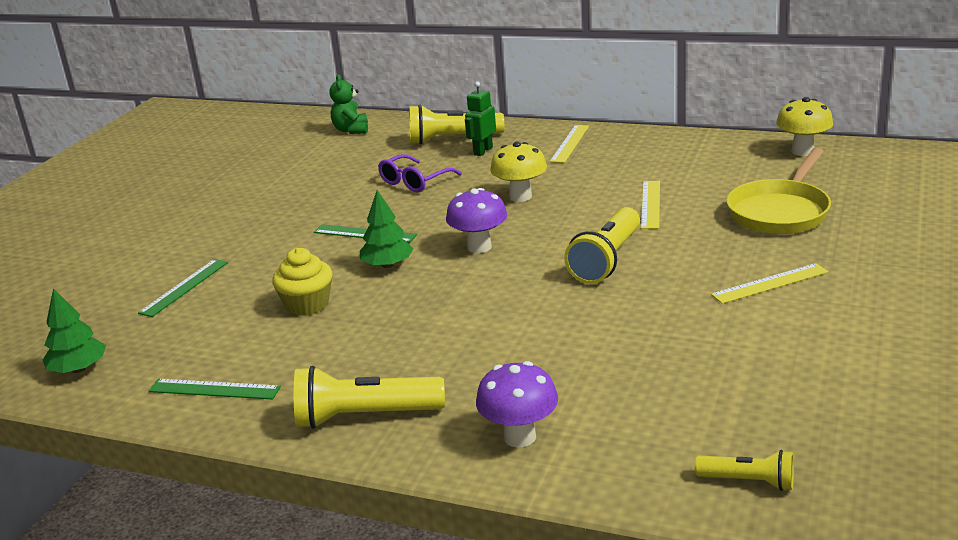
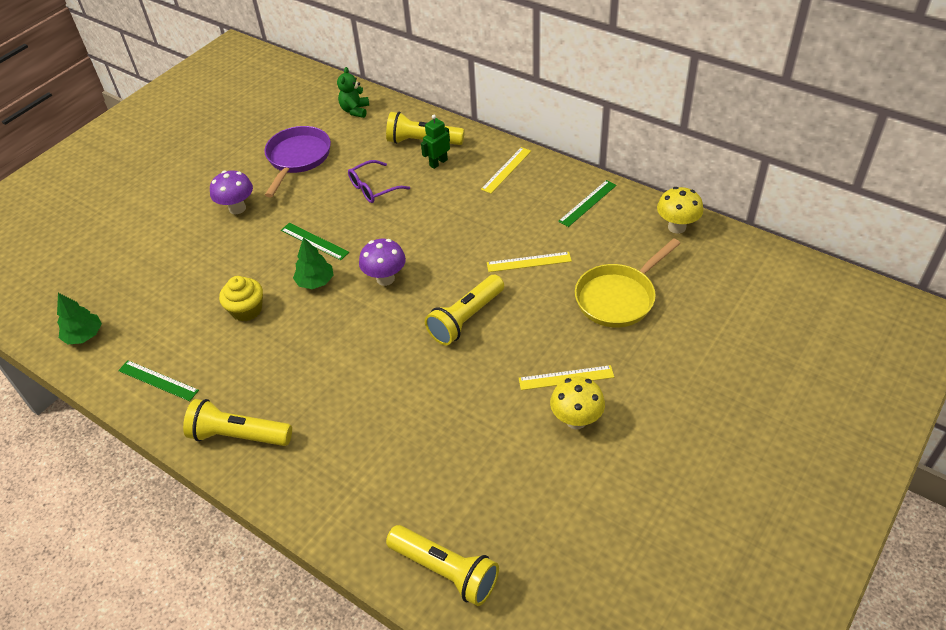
camera: 15 degrees right, 20 degrees up
green ruler [138,259,228,317] -> green ruler moved to [558,180,617,227]
purple mushroom [476,361,558,447] -> purple mushroom moved to [210,170,253,214]
yellow mushroom [490,142,547,202] -> yellow mushroom moved to [550,376,605,429]
yellow ruler [641,181,660,229] -> yellow ruler turned 60 degrees clockwise [487,252,572,272]
yellow flashlight [695,450,794,491] -> yellow flashlight [386,525,499,606], size x1.77
none -> purple pan [264,126,331,197]

